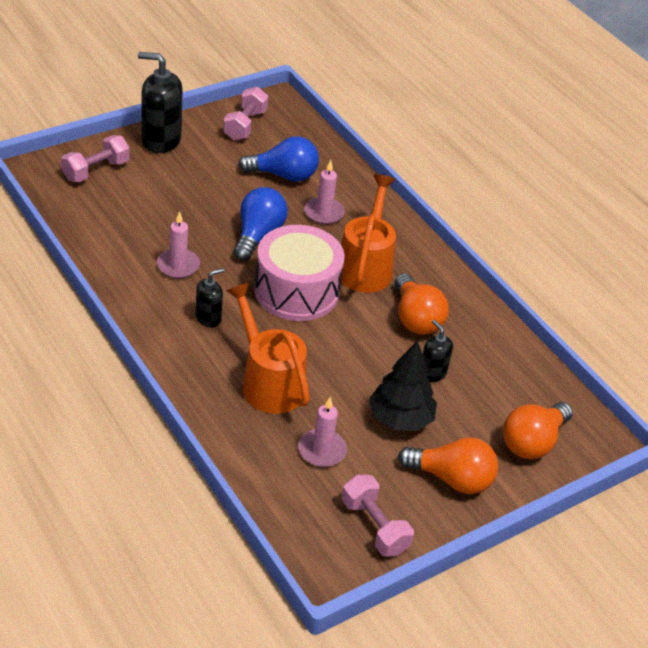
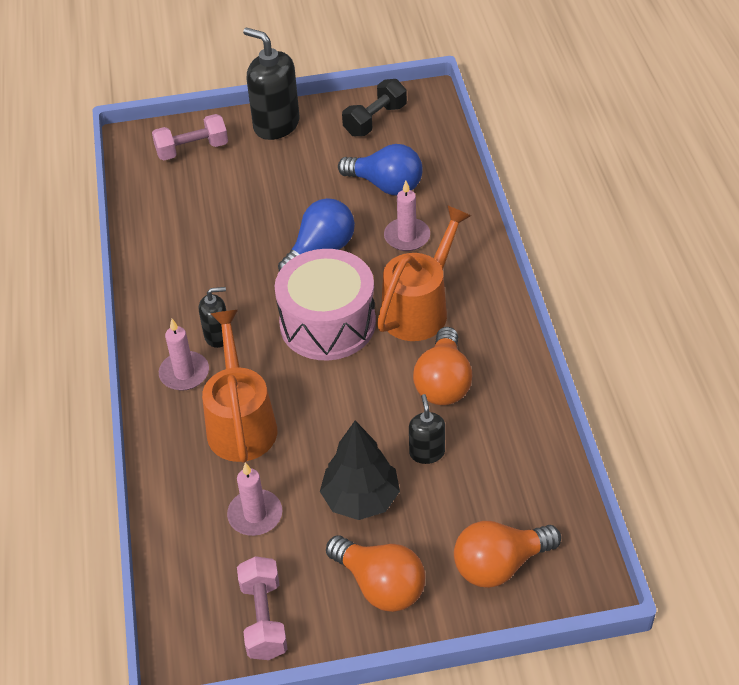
camera: 30 degrees right, 5 degrees up
pink candle [157,211,200,278] -> pink candle moved to [159,319,209,391]
pink dumbbell [223,87,269,140] -> black dumbbell [342,79,407,136]

